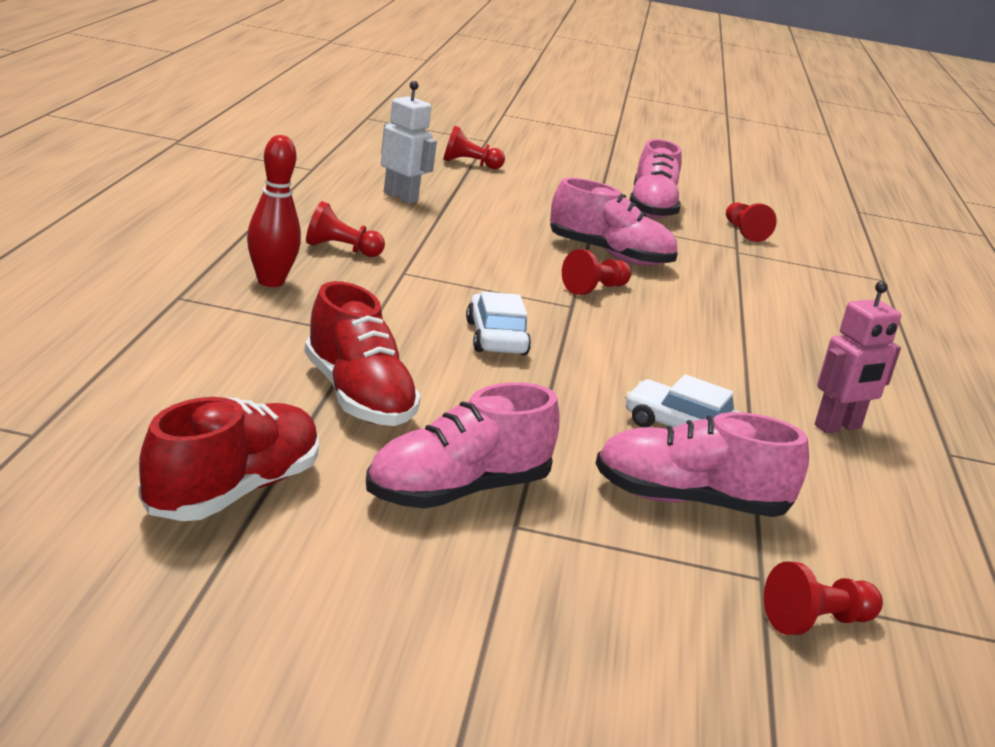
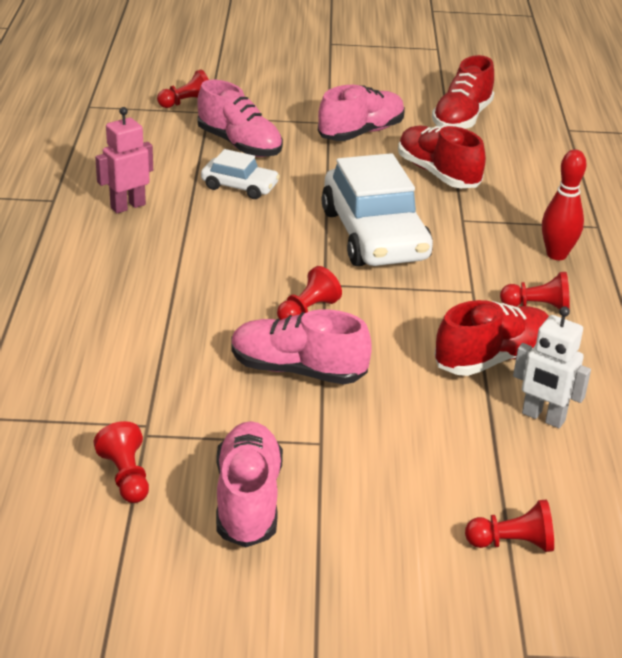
camera: 175 degrees right, 10 degrees up
white car [466,291,531,355] -> white car [322,153,433,266], size x1.99
pink shoe [595,412,809,517] -> pink shoe turned 45 degrees clockwise [197,80,283,157]
none -> red shoe [434,300,549,376]

